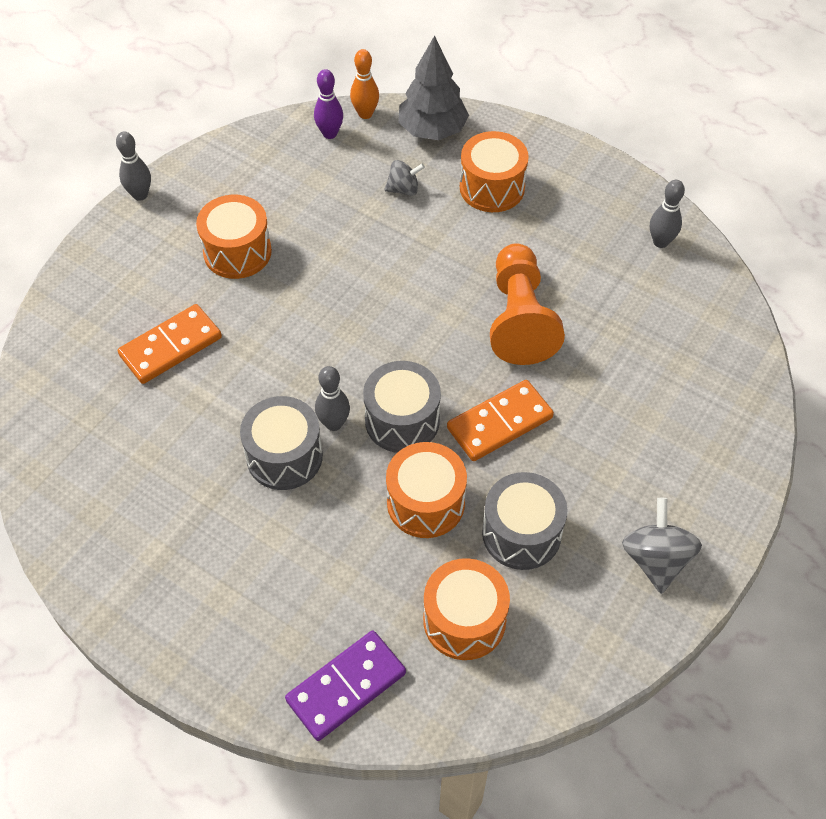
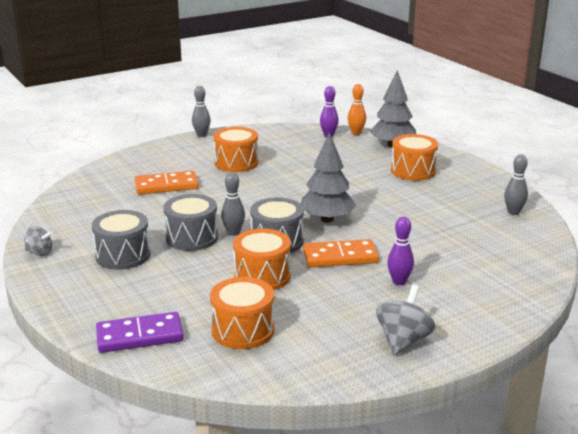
camera: 25 degrees right, 30 degrees down
grey spinning top [384,160,425,196] -> grey spinning top moved to [24,226,53,256]
grey drum [482,472,568,570] -> grey drum moved to [92,210,151,270]
orange pawn [490,243,565,365] -> none
none -> grey tree [301,132,356,223]
none -> purple bowling pin [387,217,414,285]

